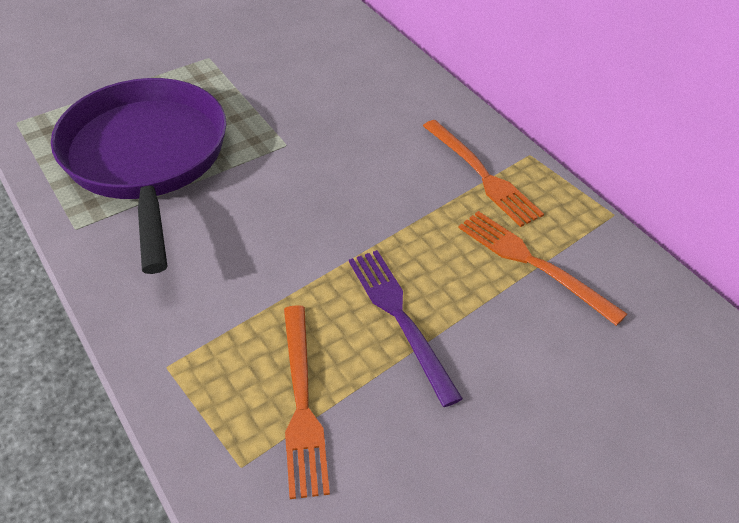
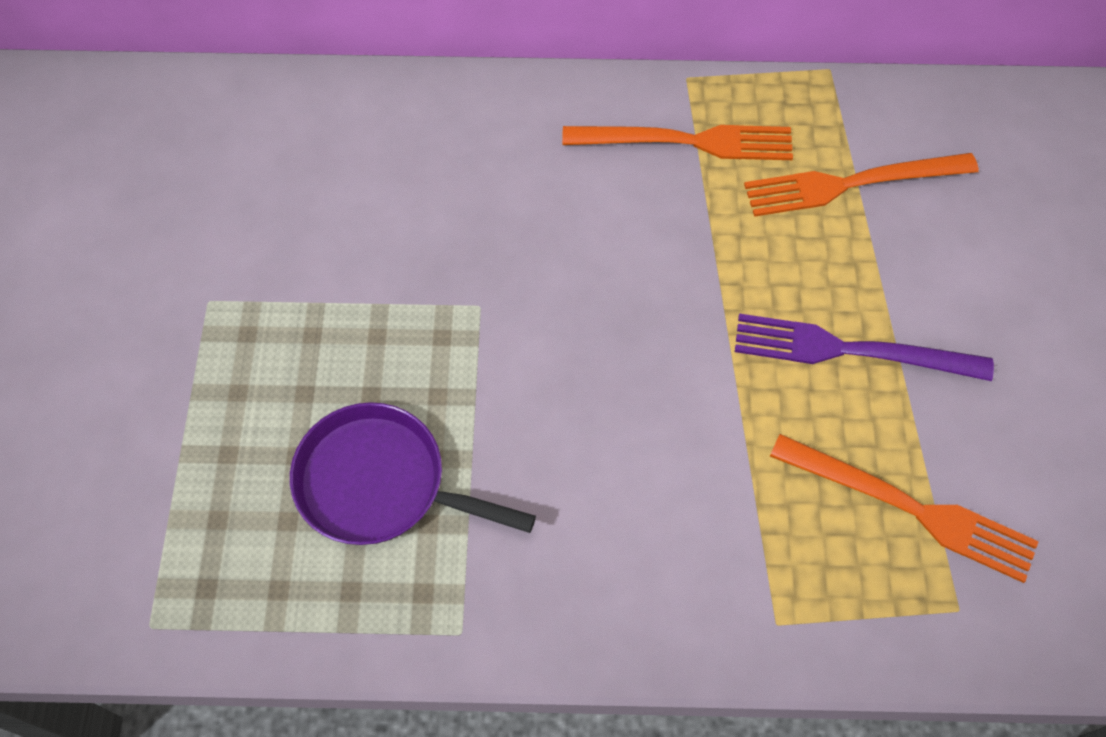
camera: 55 degrees left, 15 degrees up
purple pan [51,78,226,274] -> purple pan [290,402,536,545], size x0.55

